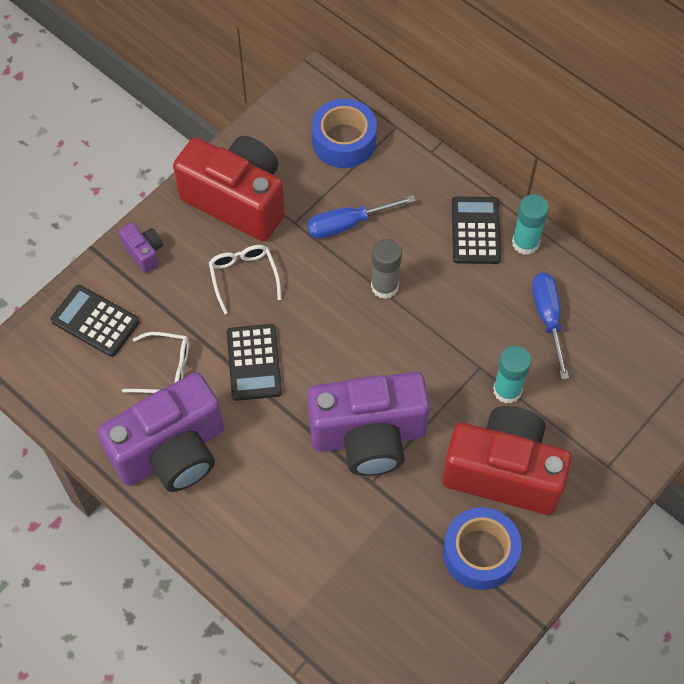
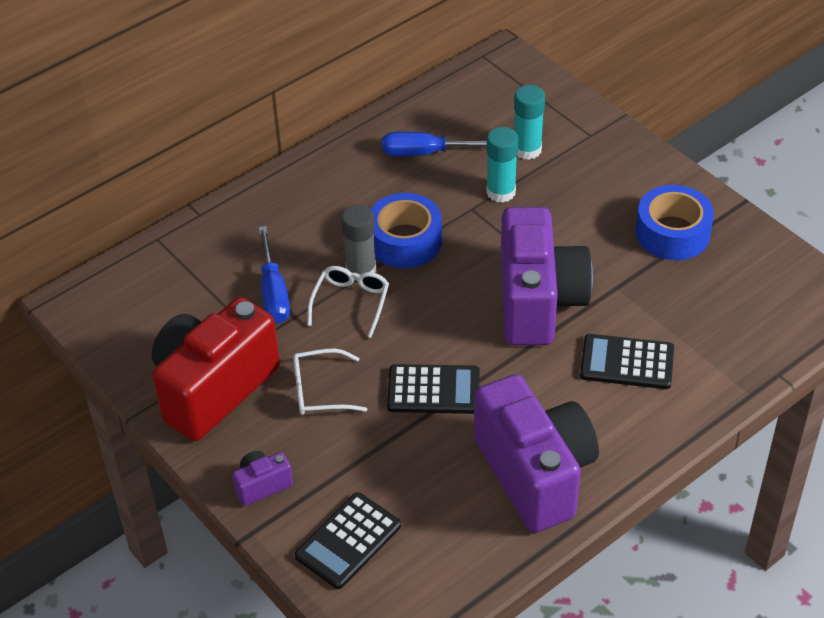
camera: 80 degrees left, 15 degrees down
white glasses [122,332,189,393] -> white glasses moved to [307,266,389,338]
blue tape [312,99,377,168] -> blue tape moved to [371,193,442,268]
red camera [442,406,572,515] -> none
black calculator [452,197,501,264] -> black calculator moved to [580,334,674,389]
turquoise glue stick [512,194,549,255] -> turquoise glue stick moved to [514,85,545,160]

